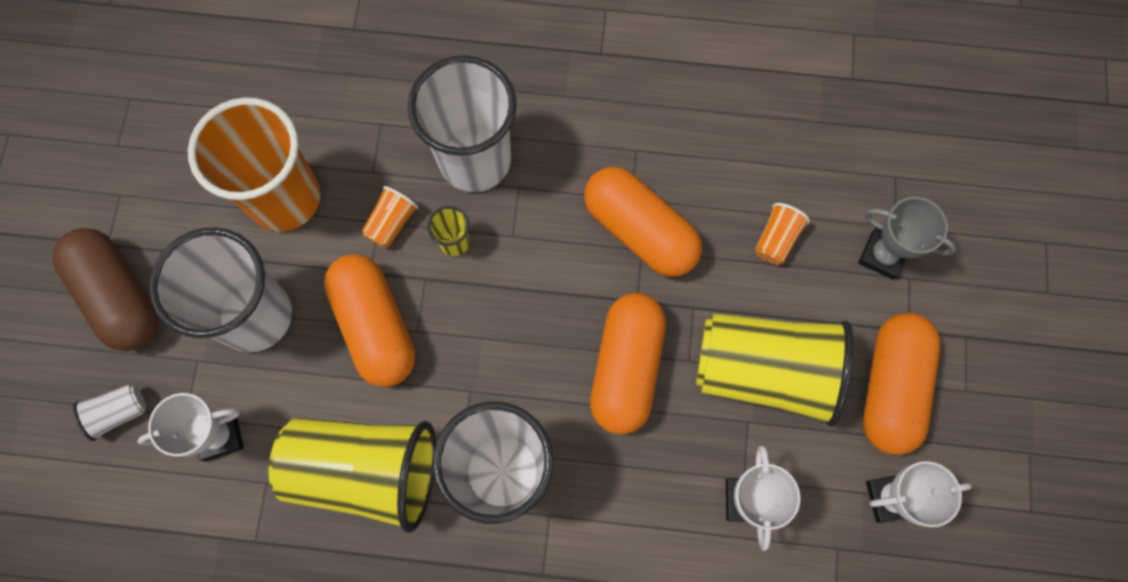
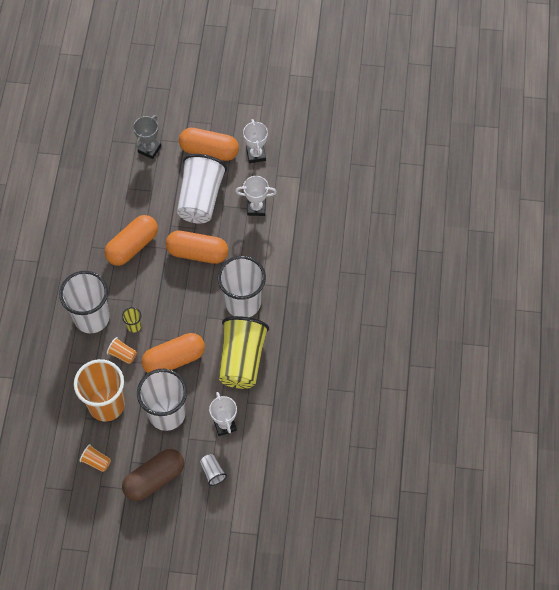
camera: 90 degrees left, 10 degrees down
yellow cup [696,313,853,427] -> white cup [177,154,227,224]
orange cup [755,203,810,265] -> orange cup moved to [80,444,111,472]

